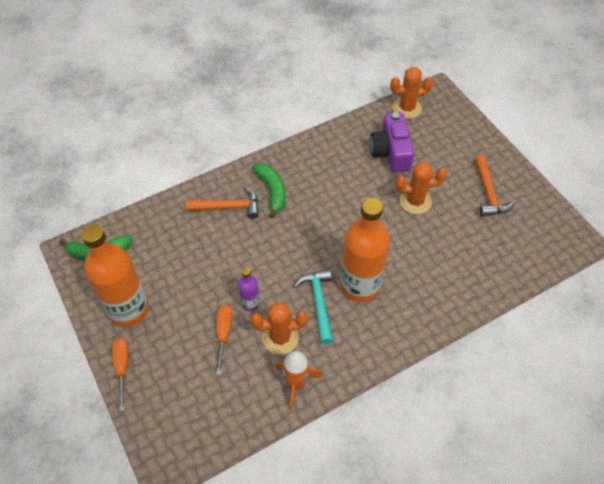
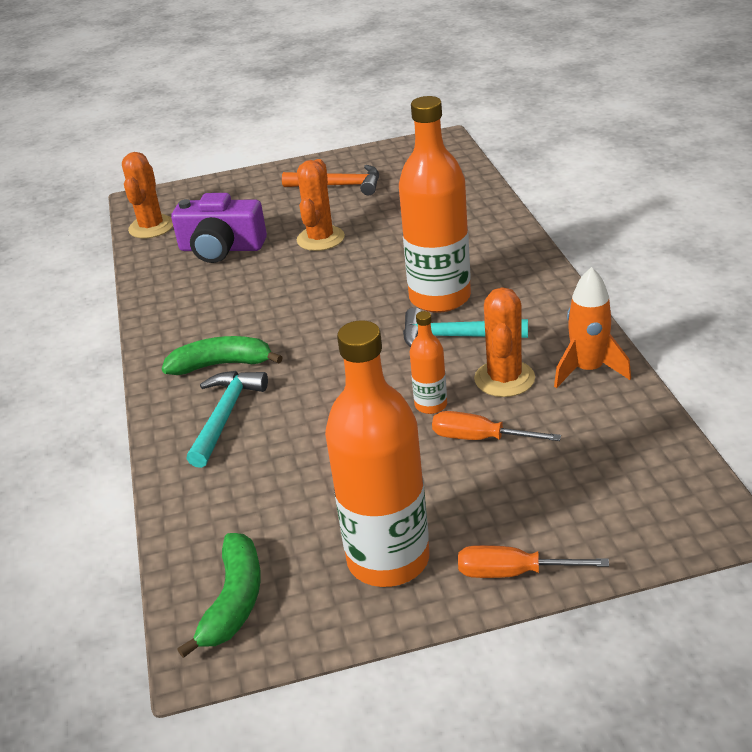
camera: 70 degrees left, 20 degrees down
orange hammer [186,187,259,219] -> turquoise hammer [187,371,268,468]
purple bottle [238,268,260,311] -> orange bottle [410,311,447,414]

